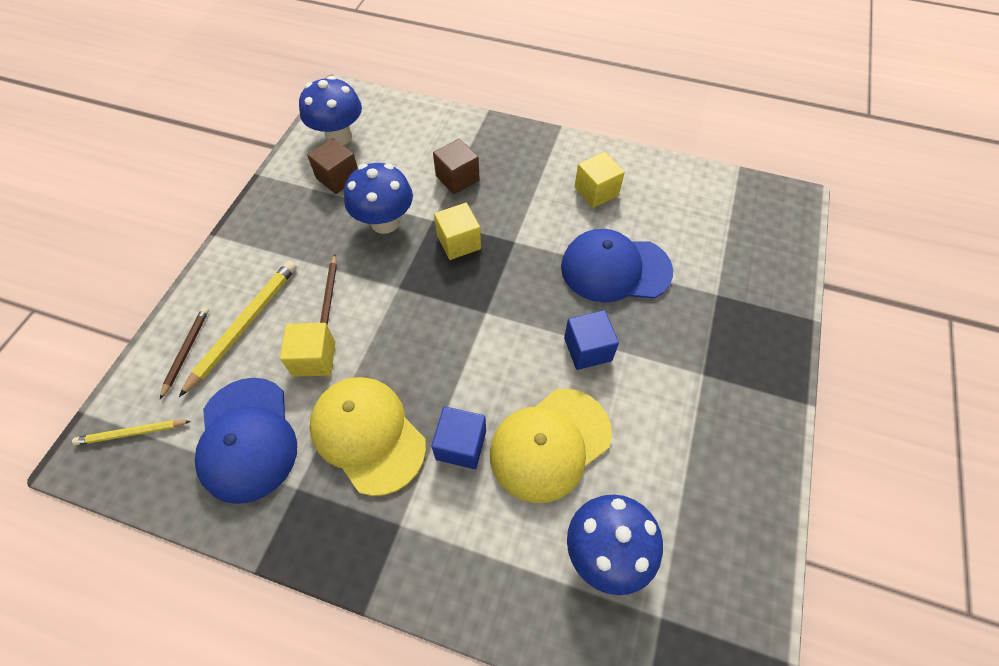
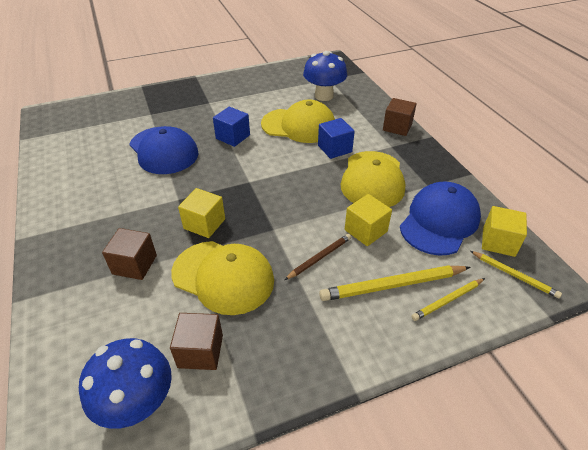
camera: 130 degrees left, 15 degrees down
brown pencil [160,307,209,399] -> yellow pencil [411,278,485,321]
blue mushroom [344,163,413,234] -> yellow cap [171,241,274,315]
yellow cube [575,152,625,208] -> yellow cube moved to [482,206,527,257]
none -> brown cube [383,98,417,136]

